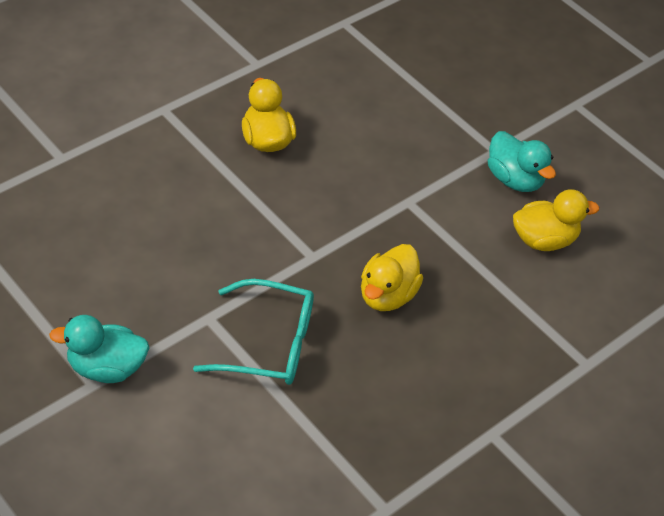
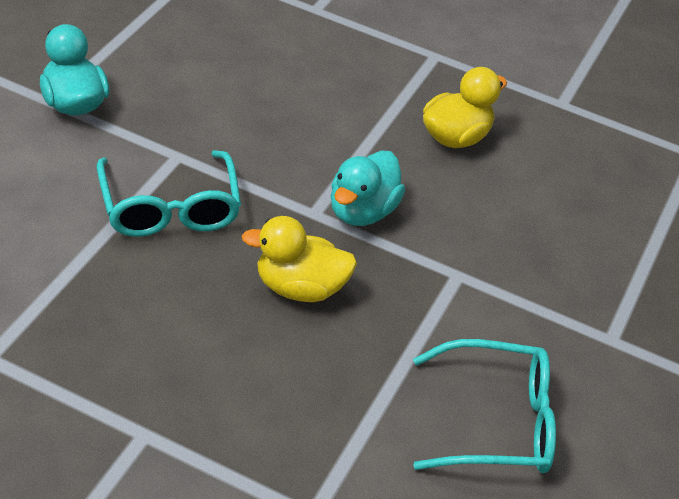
camera: 65 degrees right, 5 degrees down
turquoise duck [488,131,556,192] -> turquoise duck moved to [331,150,405,226]
yellow duck [513,189,599,251] -> turquoise glasses [413,339,556,473]

